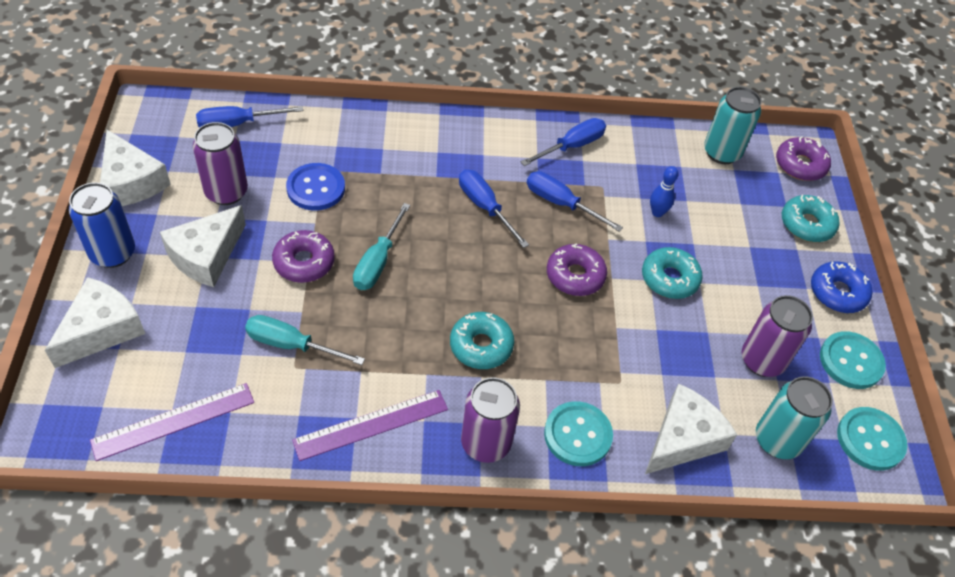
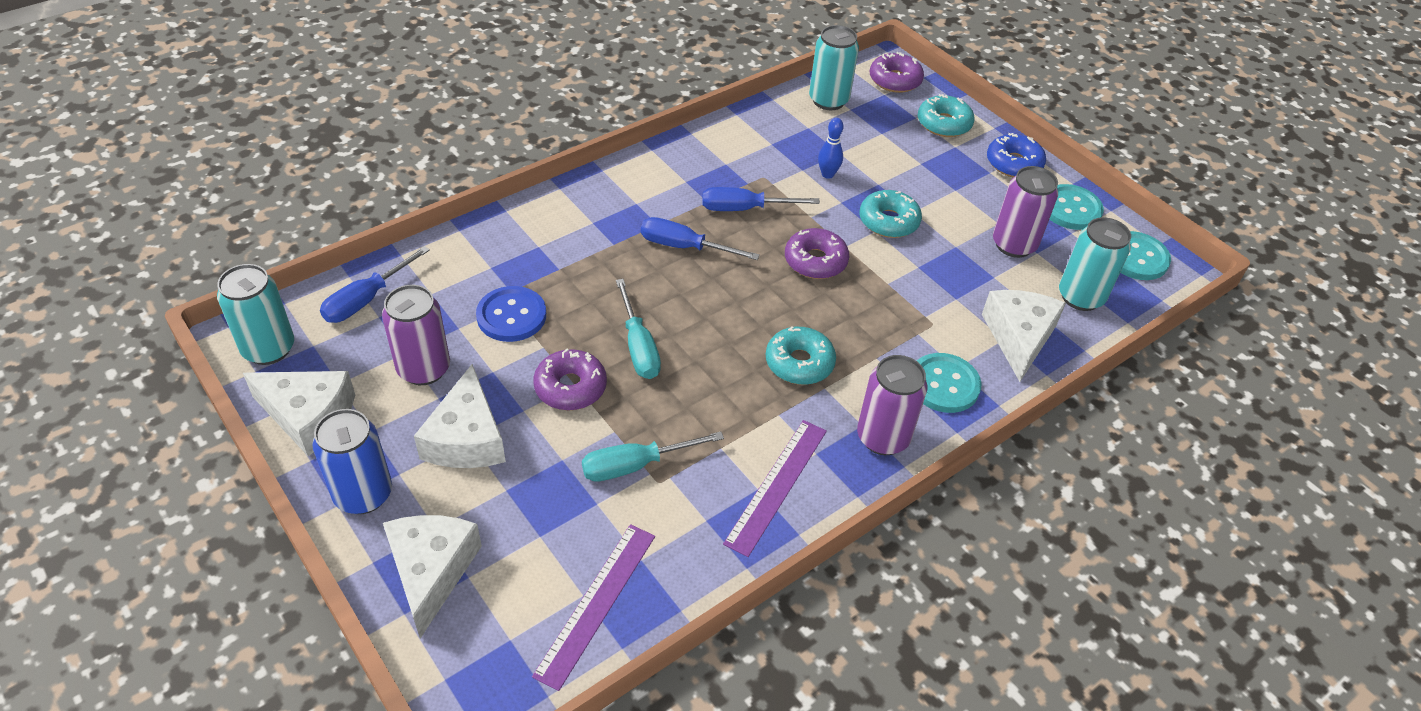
camera: 35 degrees left, 5 degrees down
blue screwdriver [521,118,606,166] -> none
none -> turquoise can [217,264,294,365]

